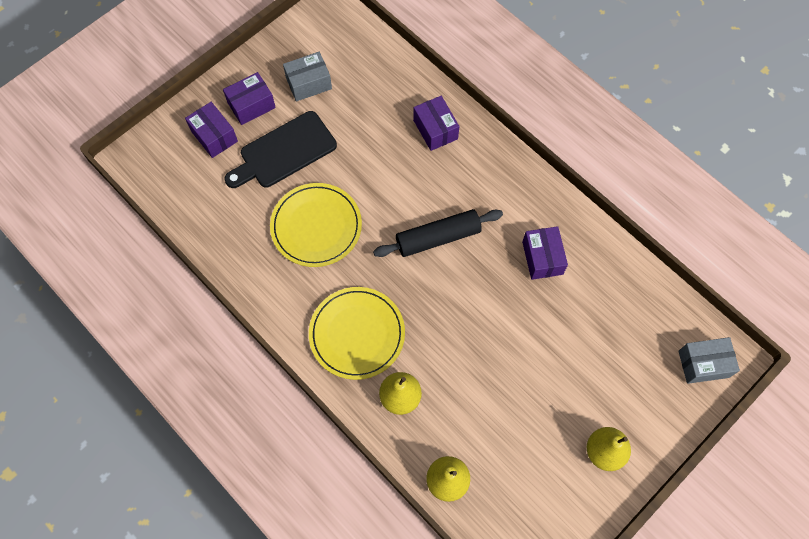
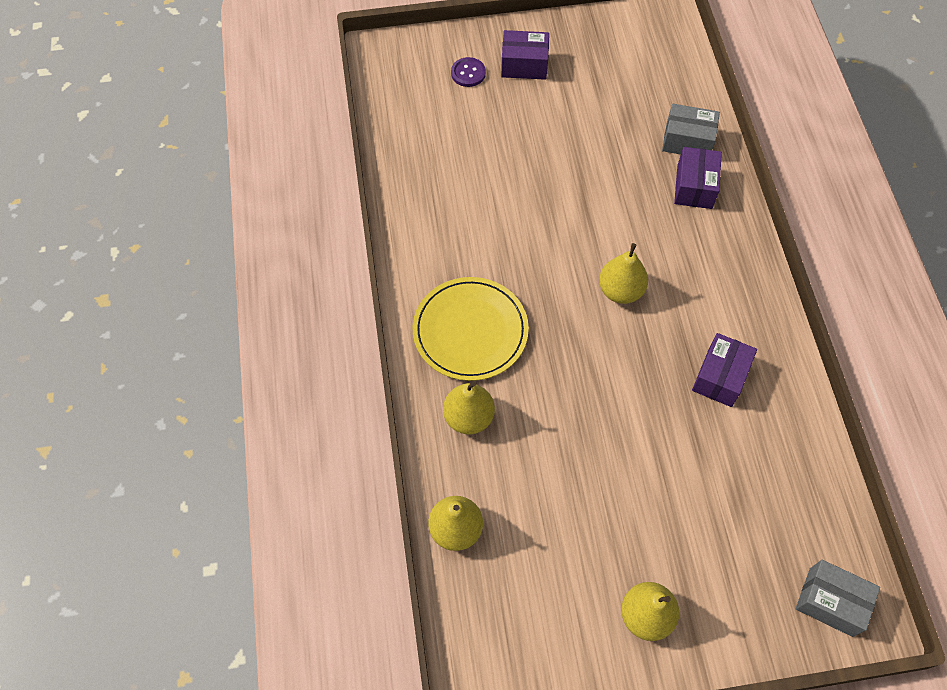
camera: 35 degrees right, 5 degrees down
purple box [185,102,238,158] -> purple button [451,57,486,87]
black cutting board [224,111,337,188] -> none
yellow plate [270,183,362,267] -> none
grey box [283,52,332,101] -> grey box moved to [662,104,720,155]
black rolling pin [373,209,503,257] -> yellow pear [599,243,648,304]

